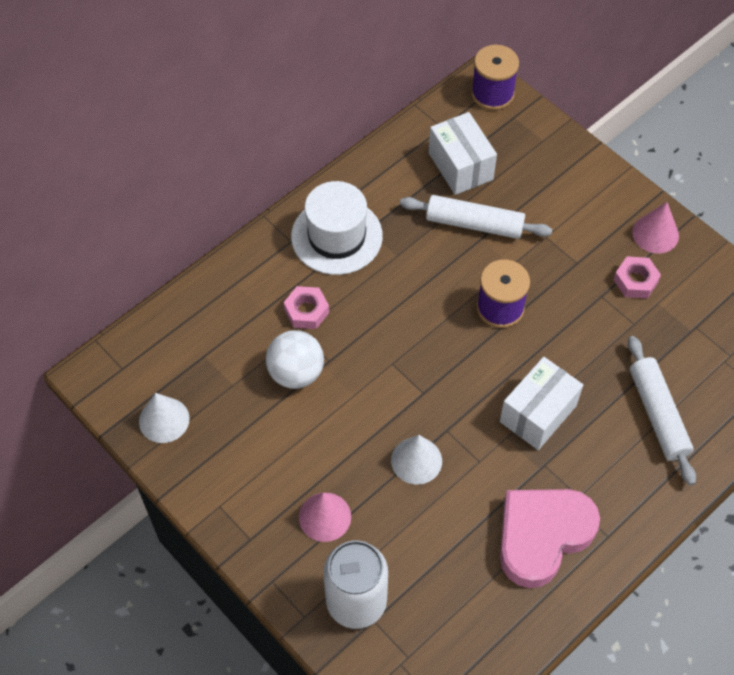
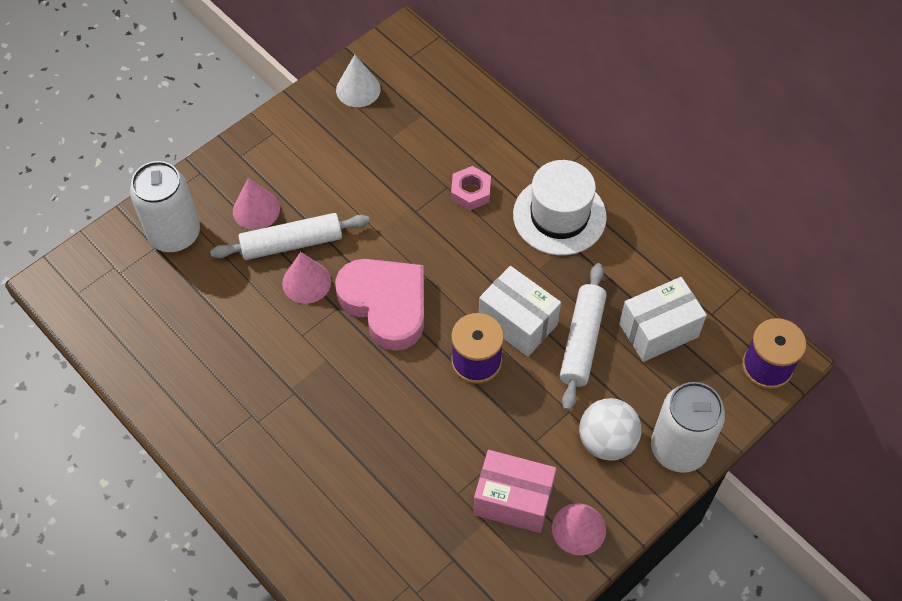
camera: 90 degrees right, 0 degrees up
white ball [266,330,324,389] -> white ball moved to [579,398,641,461]
white cone [391,435,442,485] -> pink cone [282,252,331,304]
white box [500,357,583,450] -> white box moved to [479,266,561,357]
pink heart [500,489,600,588] -> pink heart moved to [335,259,424,351]
pink nut [614,256,661,298] -> pink box [473,450,556,533]
white rolling pin [628,336,696,485] -> white rolling pin moved to [210,213,370,260]
none -> white can [651,382,725,473]

